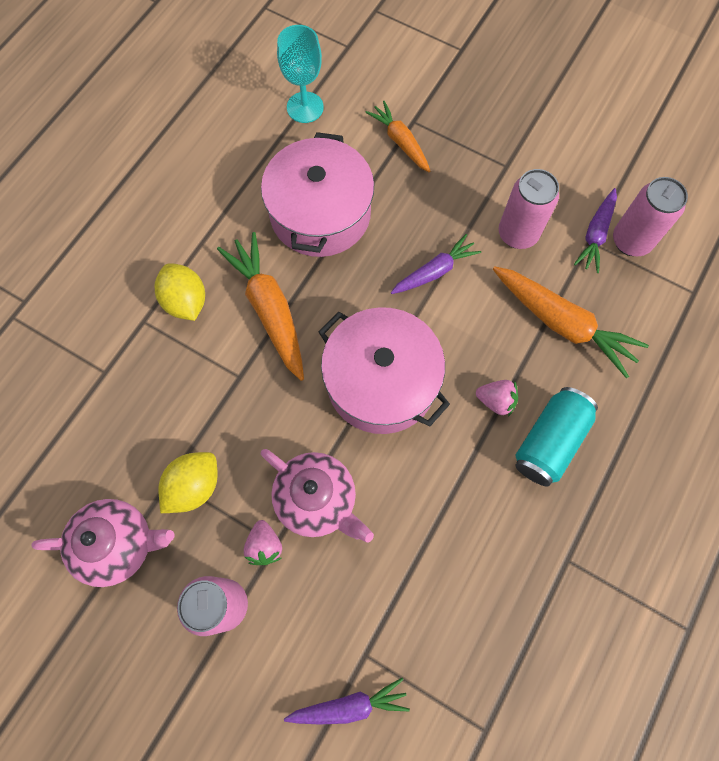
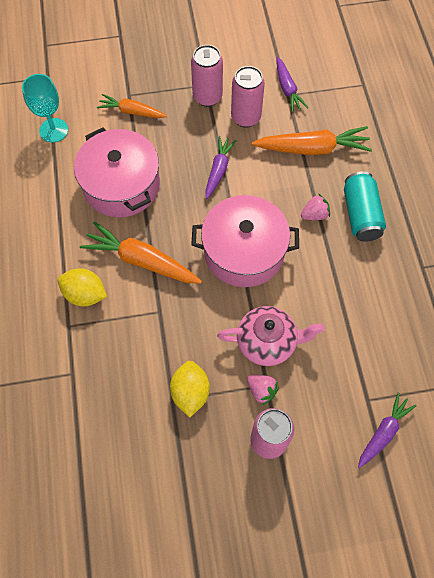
camera: 40 degrees left, 5 degrees down
pink teapot [31,499,174,587] -> none
pink can [613,177,688,256] -> pink can moved to [191,45,223,107]

